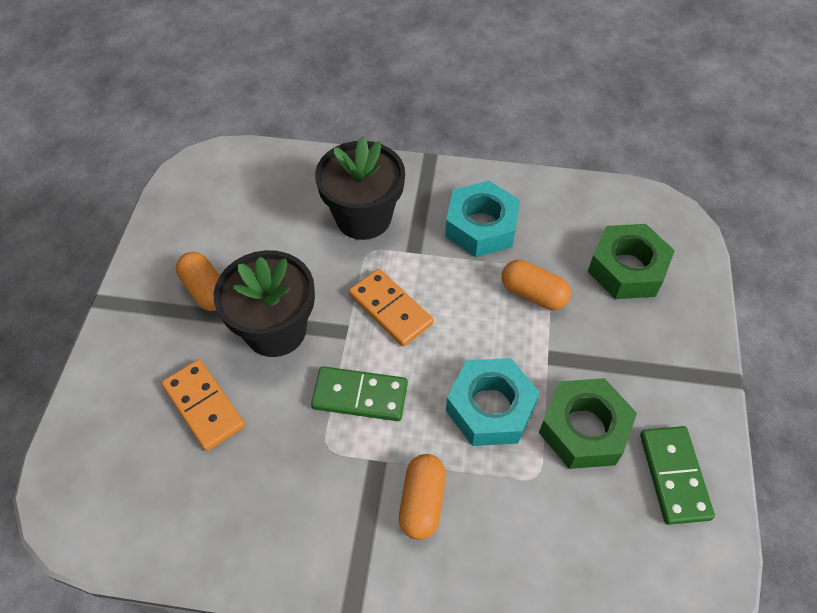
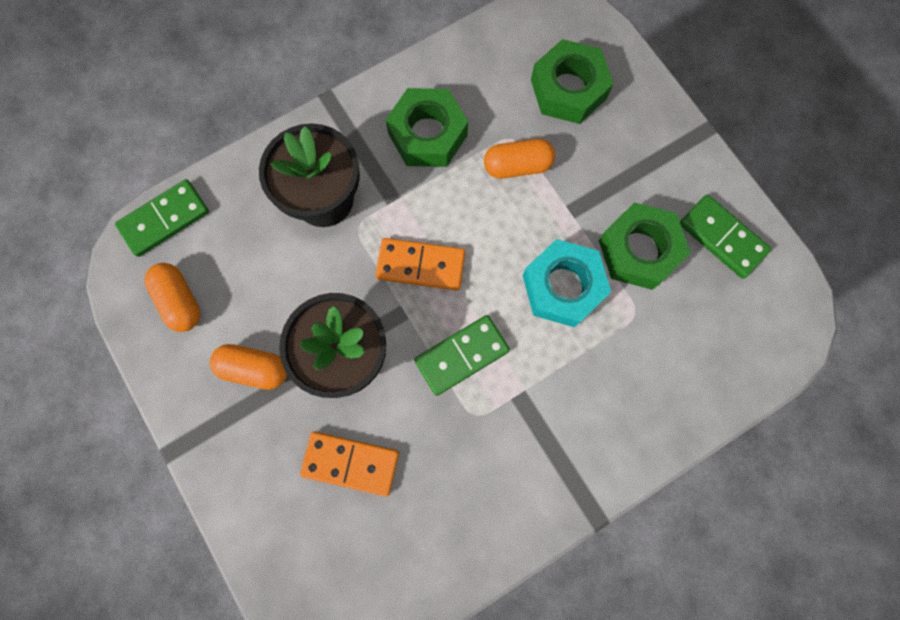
camera: 40 degrees left, 20 degrees up
orange capsule [399,454,446,540] -> orange capsule moved to [144,263,200,332]
turquoise nut [445,181,520,257] -> green nut [386,88,468,167]
none -> green domino [115,179,209,257]

